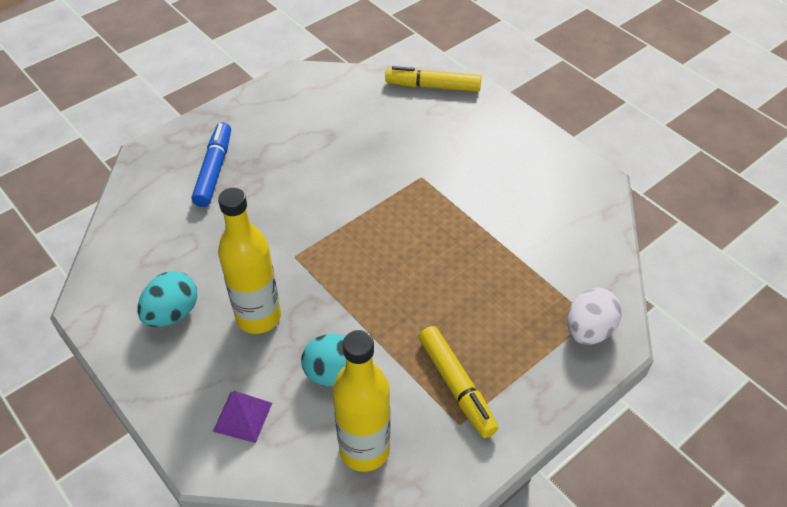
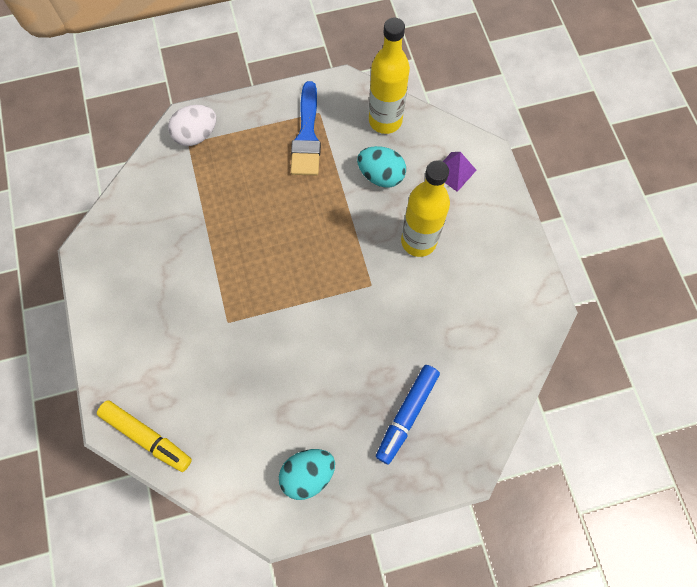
camera: 155 degrees left, 20 degrees up
turquoise egg [137,271,197,327] -> turquoise egg moved to [279,449,335,500]
yellow marker [419,326,499,438] -> blue brush [291,81,321,175]

